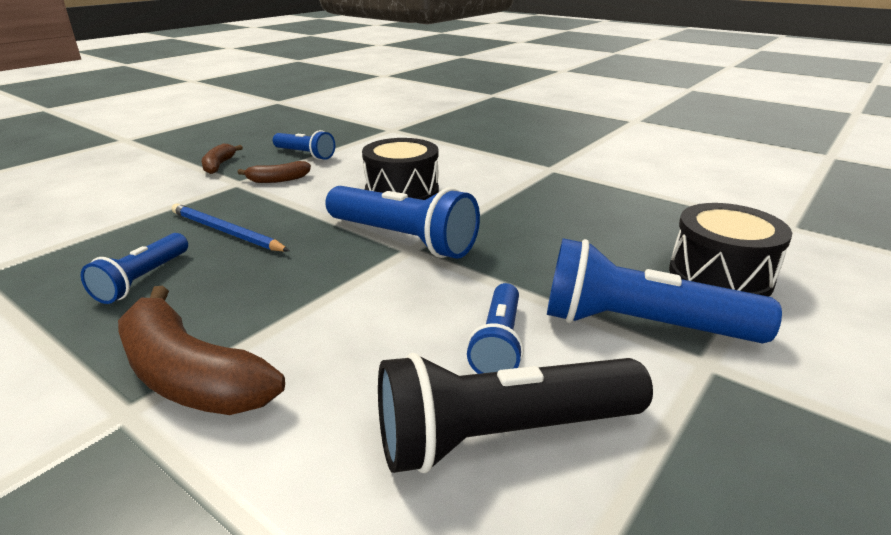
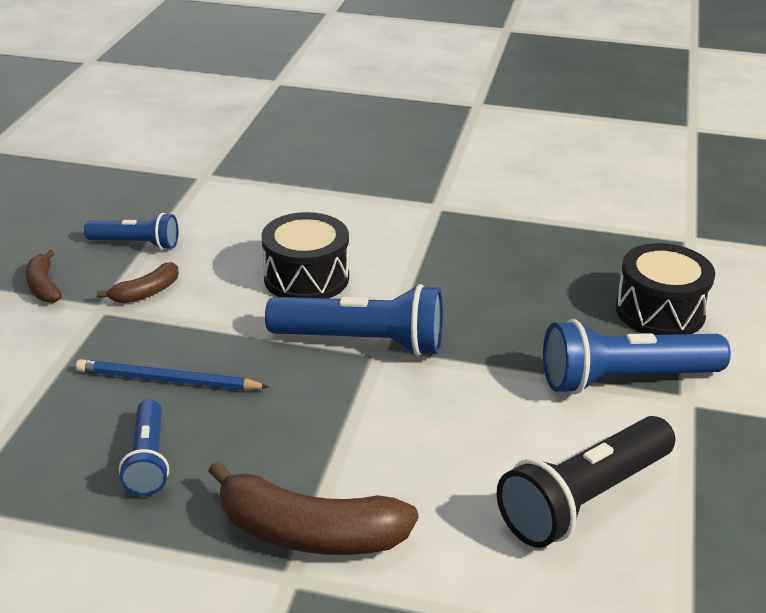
camera: 25 degrees left, 5 degrees up
blue flashlight [467,283,524,374] -> none

